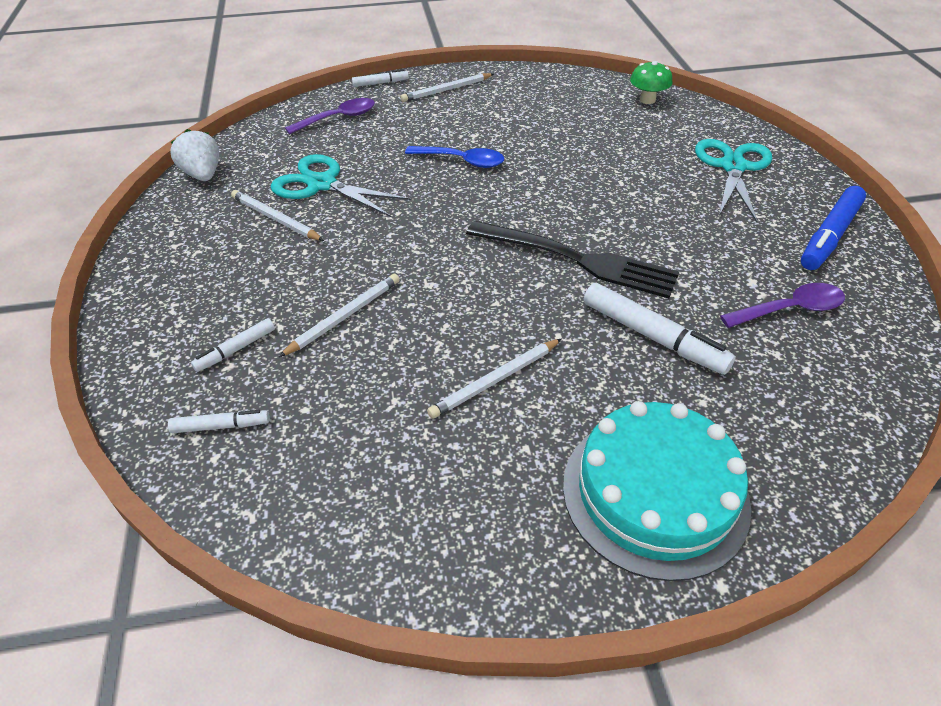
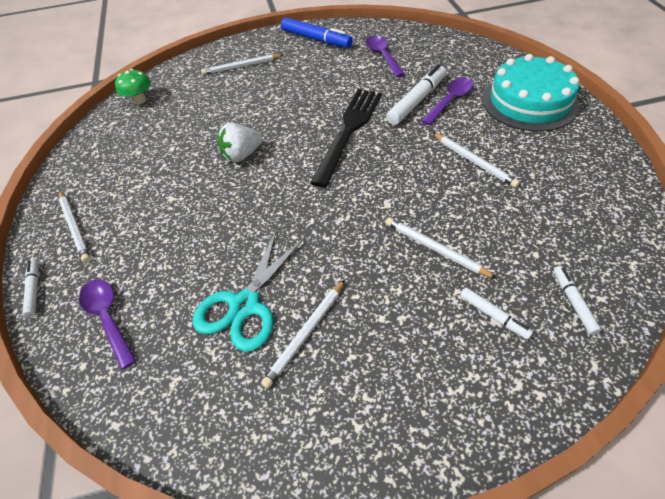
camera: 90 degrees left, 5 degrees up
white strawberry [170,129,219,181] -> white strawberry moved to [218,123,263,162]
blue spoon [405,146,504,168] -> none
turquoise scissors [695,139,772,222] -> white pencil [201,54,283,75]
none -> purple spoon [421,78,474,125]

